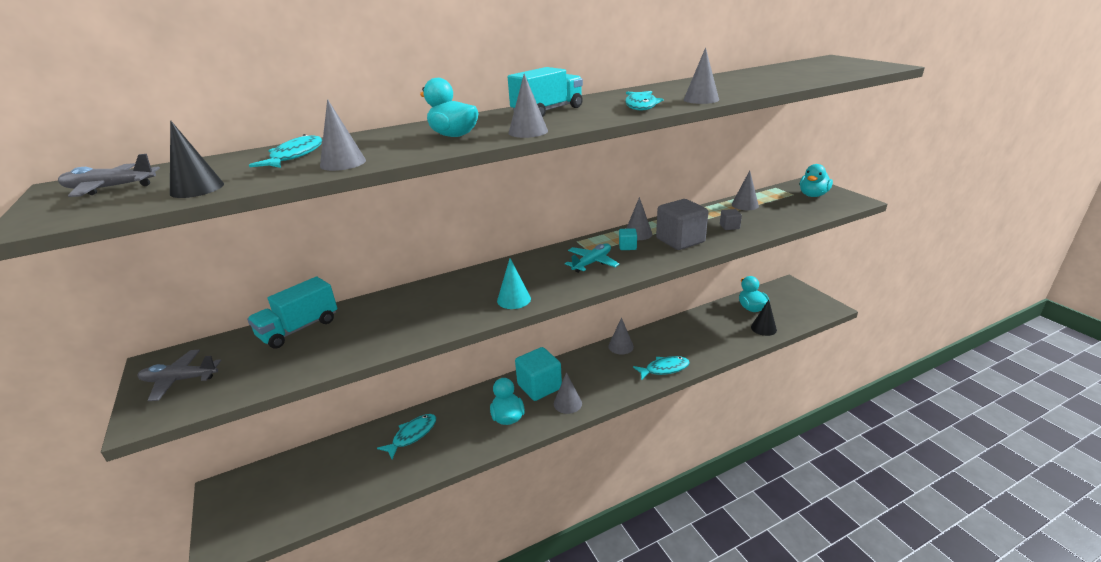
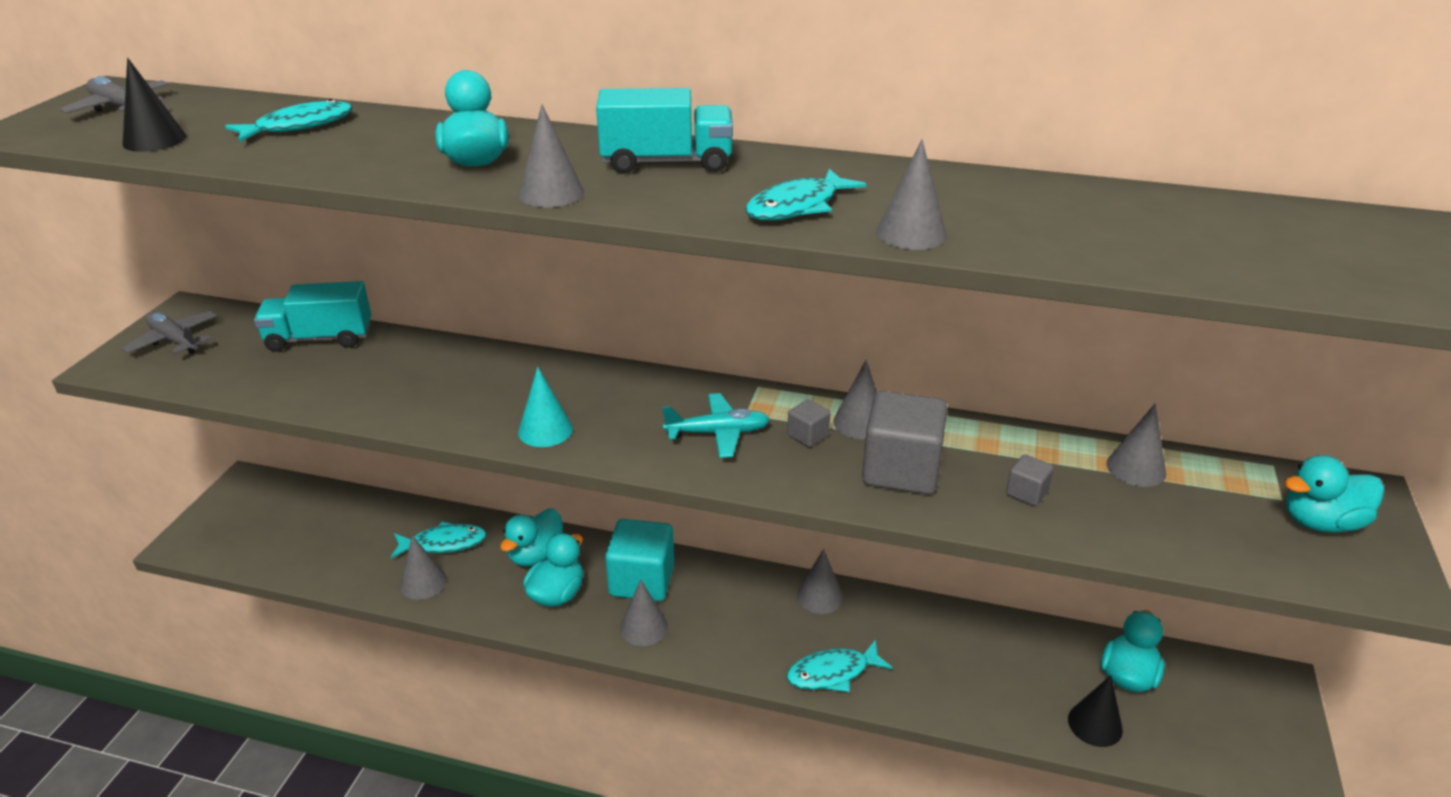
camera: 40 degrees right, 5 degrees up
grey cone [320,99,366,171] -> grey cone moved to [400,535,447,600]
turquoise cube [619,228,637,250] -> grey cube [787,400,830,447]
turquoise fish [633,356,690,380] -> turquoise fish turned 135 degrees clockwise [786,639,893,692]
none -> turquoise duck [500,508,563,566]

